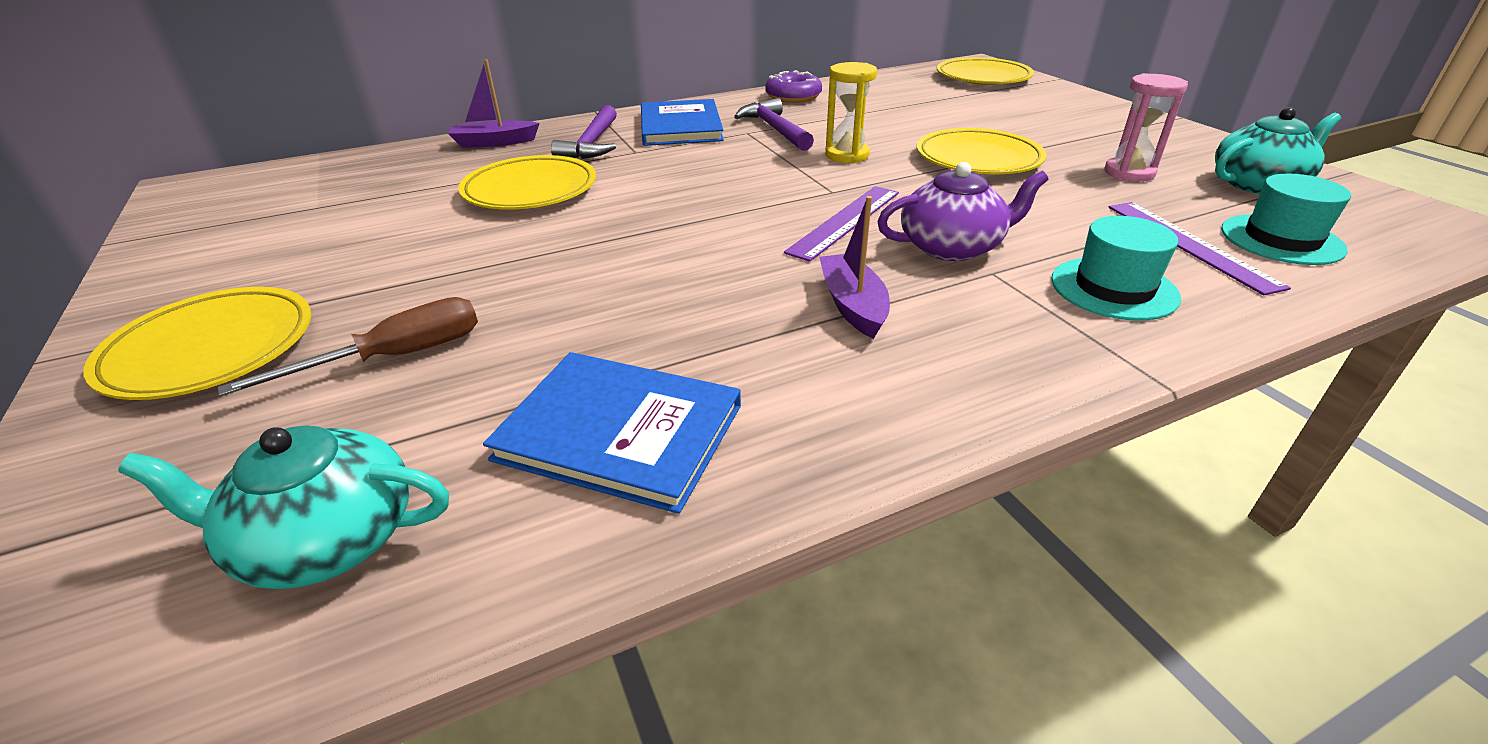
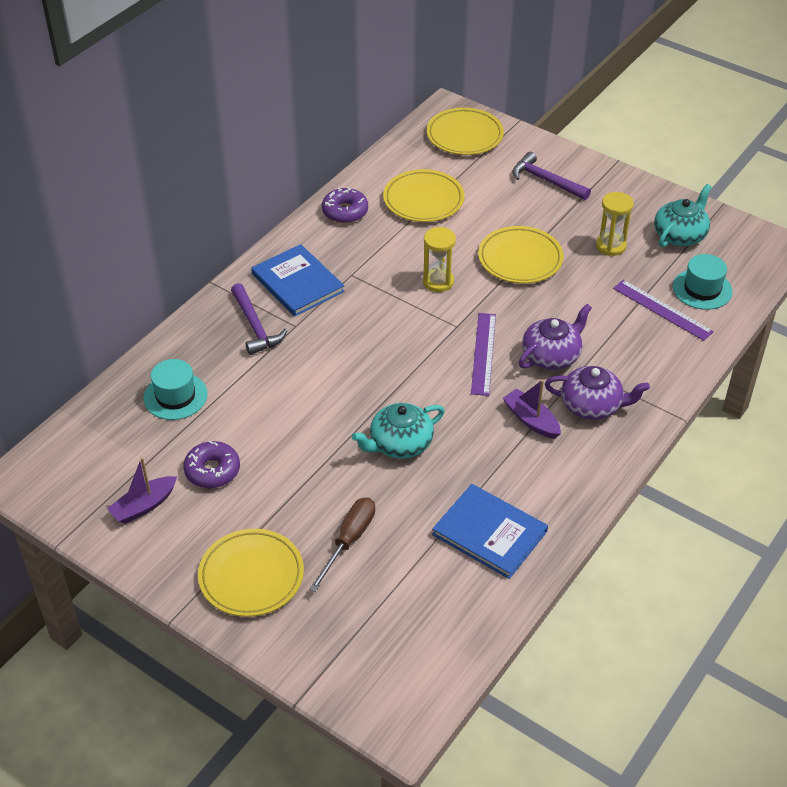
camera: 30 degrees left, 10 degrees up
turquoise teapot [118,425,449,589] -> turquoise teapot moved to [351,403,445,459]
purple boat [448,60,540,148] -> purple boat moved to [107,457,177,524]
yellow plate [458,155,596,210] -> yellow plate moved to [383,169,465,222]
blue book [483,352,741,514] -> blue book turned 45 degrees clockwise [432,484,548,579]
purple hammer [734,98,814,151] -> purple hammer moved to [513,152,591,200]
turquoise hat [1051,216,1181,321] -> turquoise hat moved to [143,359,208,420]
pink hourglass [1105,73,1188,182] -> yellow hourglass [596,192,634,256]
none -> purple donut [183,441,240,488]
none -> purple teapot [545,366,650,420]

